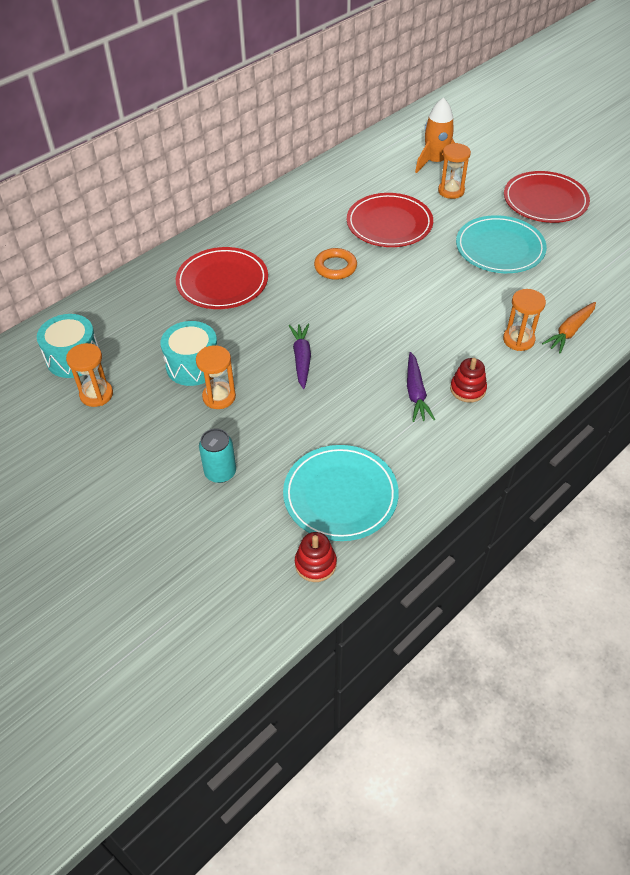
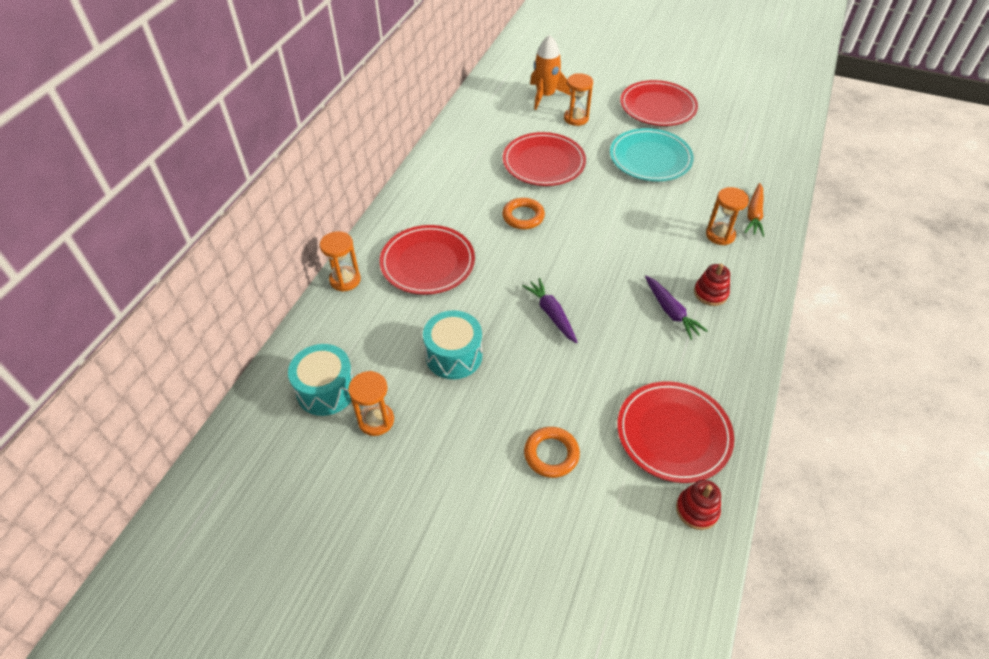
camera: 25 degrees left, 0 degrees up
orange hourglass [196,345,236,409] -> orange hourglass moved to [320,231,361,292]
turquoise can [199,429,236,483] -> orange ring [524,427,580,478]
turquoise plate [283,445,399,541] -> red plate [617,381,734,483]

